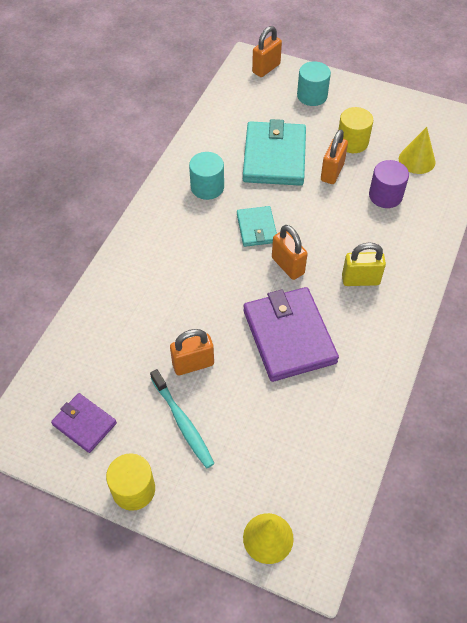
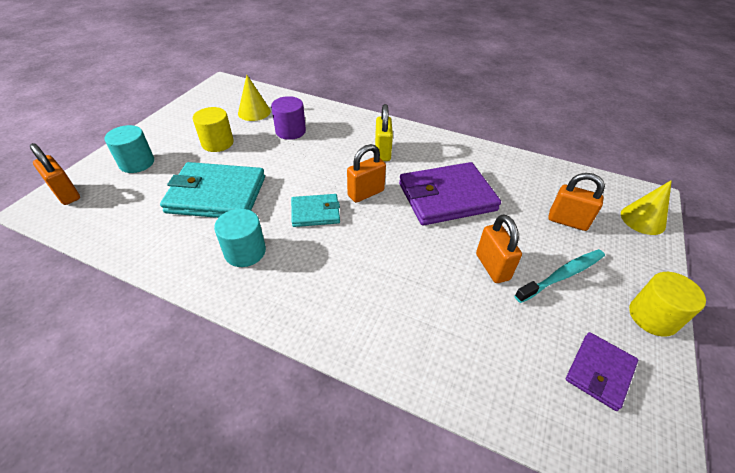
camera: 90 degrees left, 10 degrees down
orange padlock [321,129,348,184] -> orange padlock moved to [548,173,605,231]

